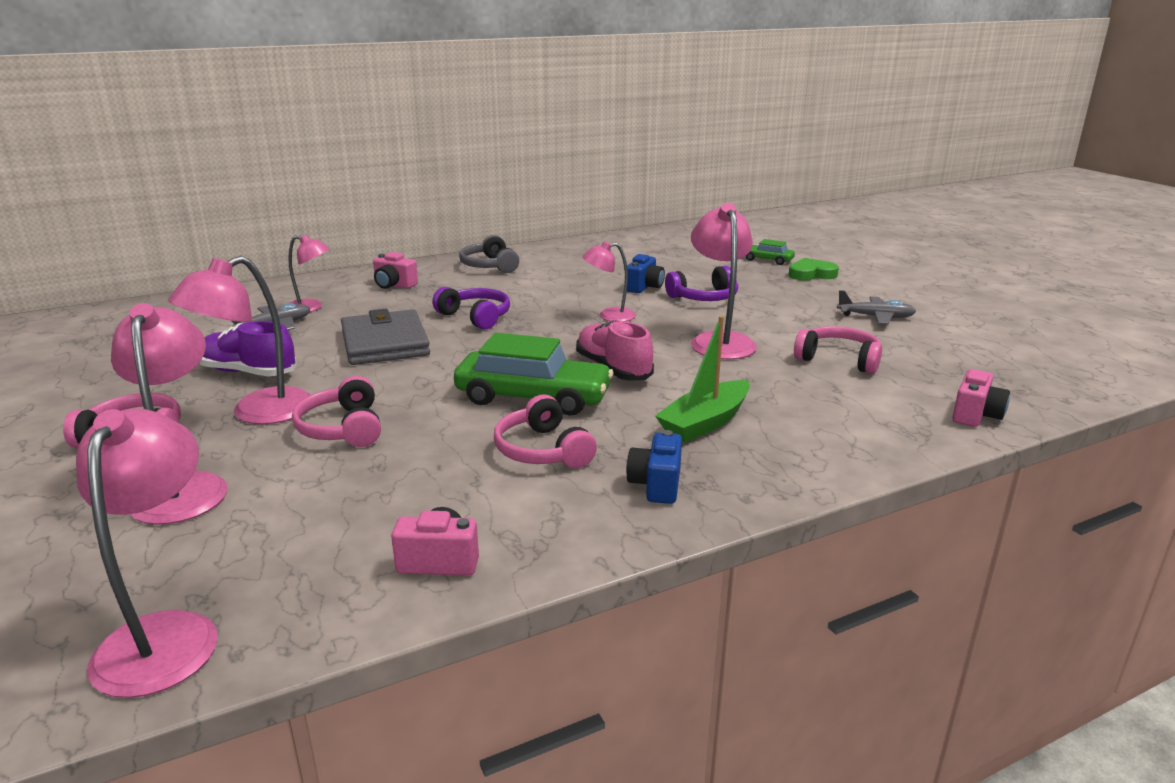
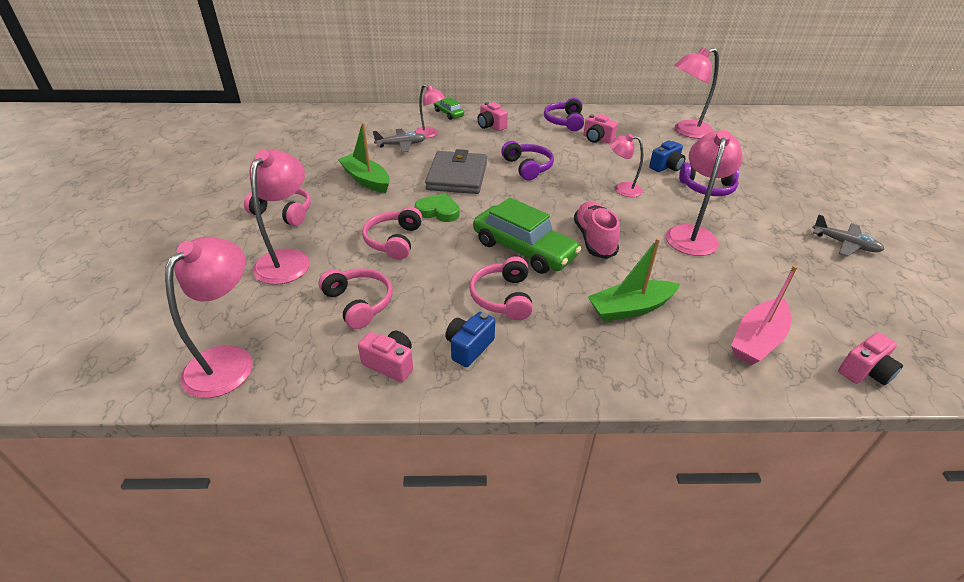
camera: 25 degrees right, 15 degrees up
pink lamp [168,256,311,424] -> pink lamp moved to [674,47,719,139]
purple shoe [199,321,297,376] -> green boat [338,123,390,193]
grey headphones [459,235,519,273] -> purple headphones [544,97,584,131]
blue camera [626,430,682,504] -> blue camera moved to [445,312,495,367]
green car [746,239,795,265] -> green car moved to [434,97,464,120]
green heart [789,258,839,280] -> green heart moved to [415,193,460,222]
pink headphones [794,326,882,374] -> pink headphones moved to [319,268,393,329]
none -> pink camera [584,114,618,143]
none -> pink boat [731,265,797,365]

